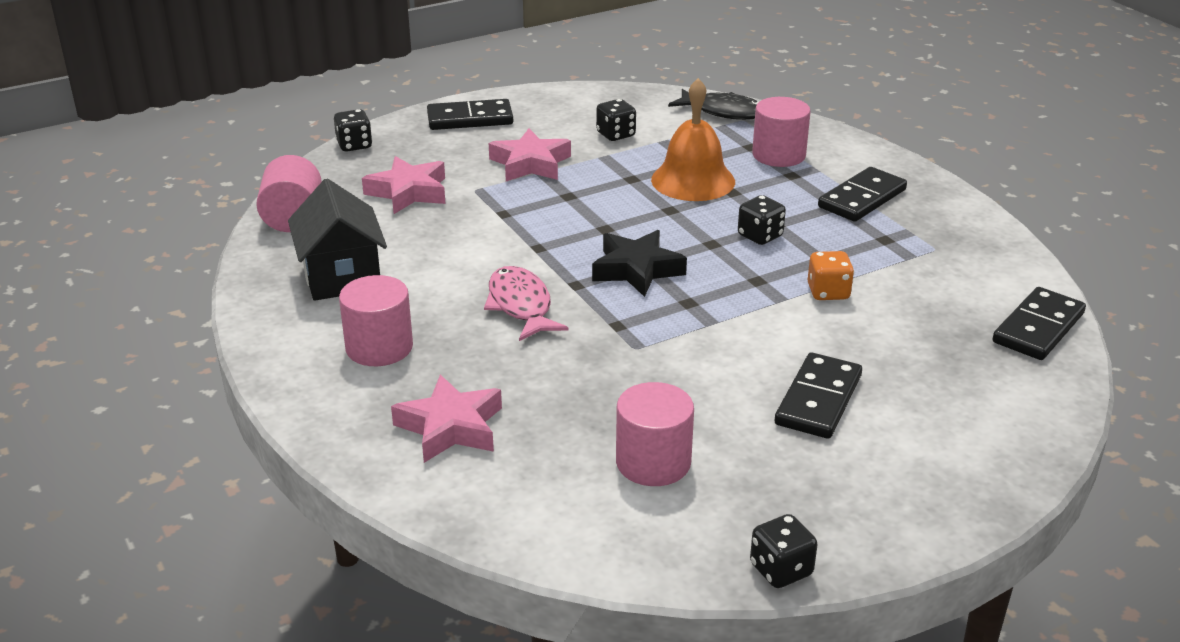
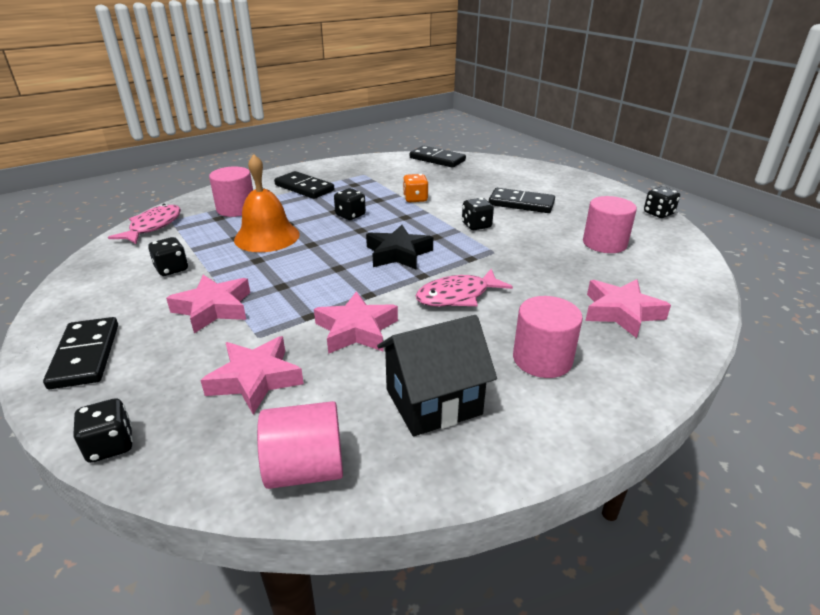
camera: 95 degrees left, 0 degrees up
black fish [668,89,759,120] -> pink fish [108,204,181,244]
none -> pink star [314,291,398,354]
none -> black dice [462,198,494,230]

